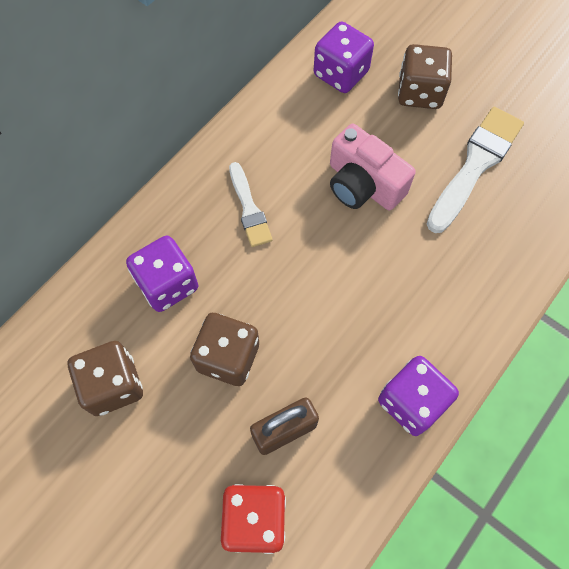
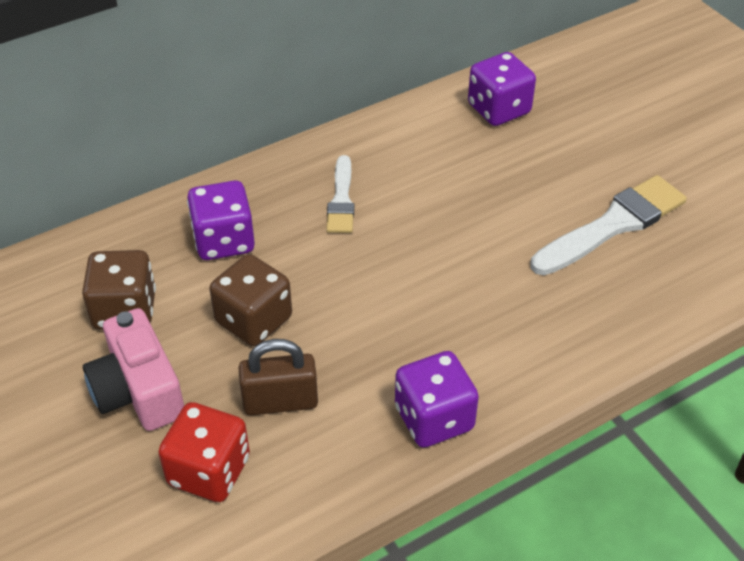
camera: 20 degrees right, 20 degrees down
pink camera [330,124,416,210] -> pink camera moved to [83,308,184,431]
brown dice [398,44,452,109] -> none

